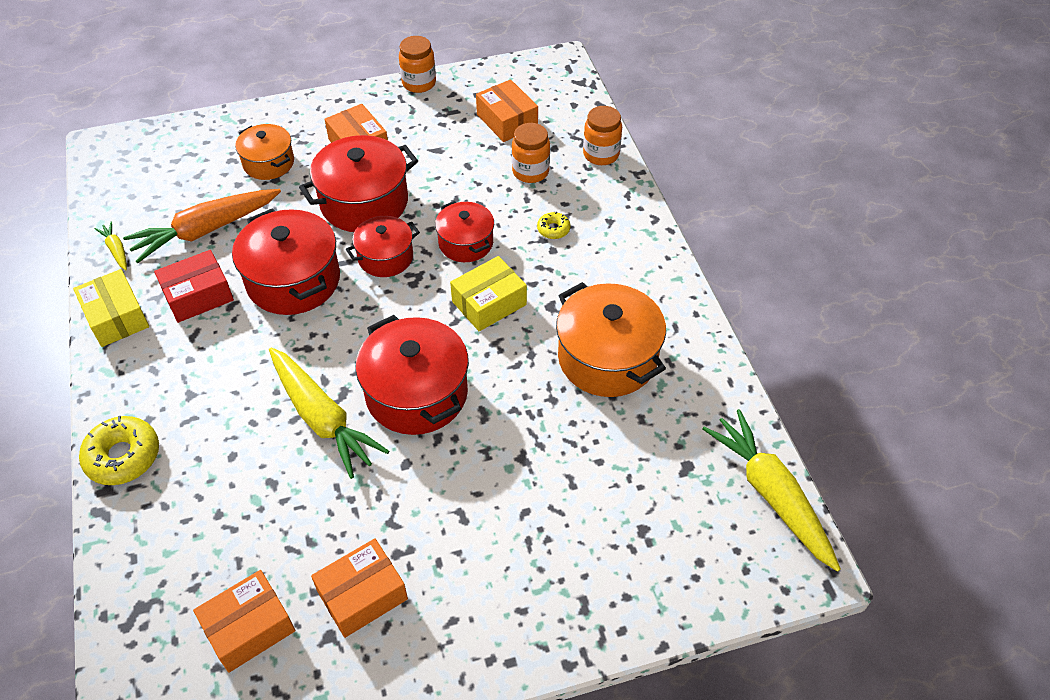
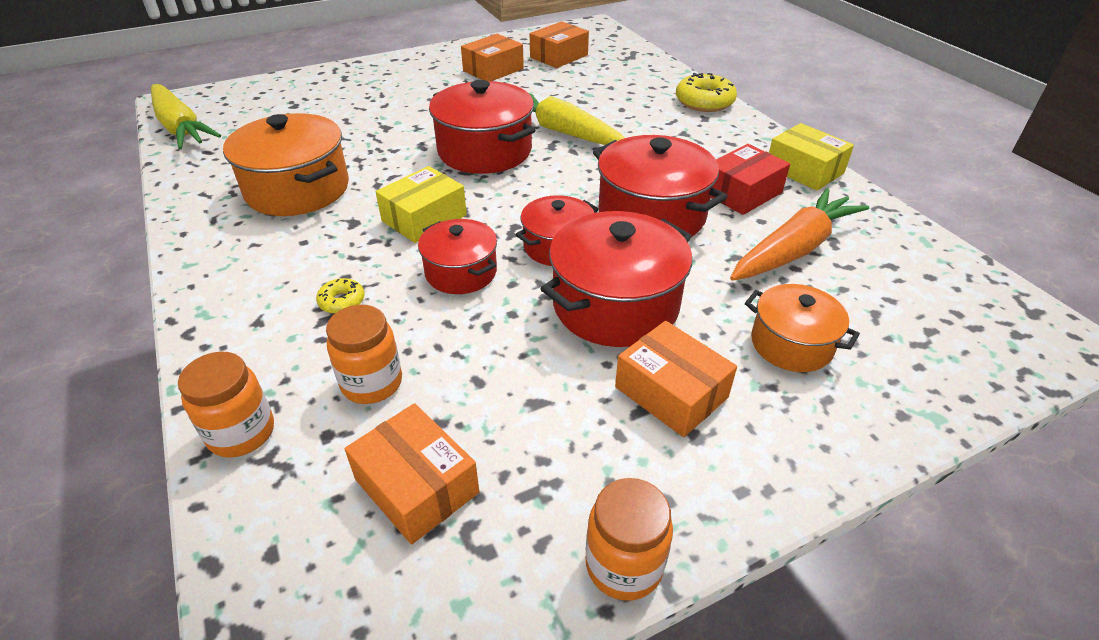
camera: 170 degrees right, 10 degrees down
yellow carrot [95,222,127,270] -> none

